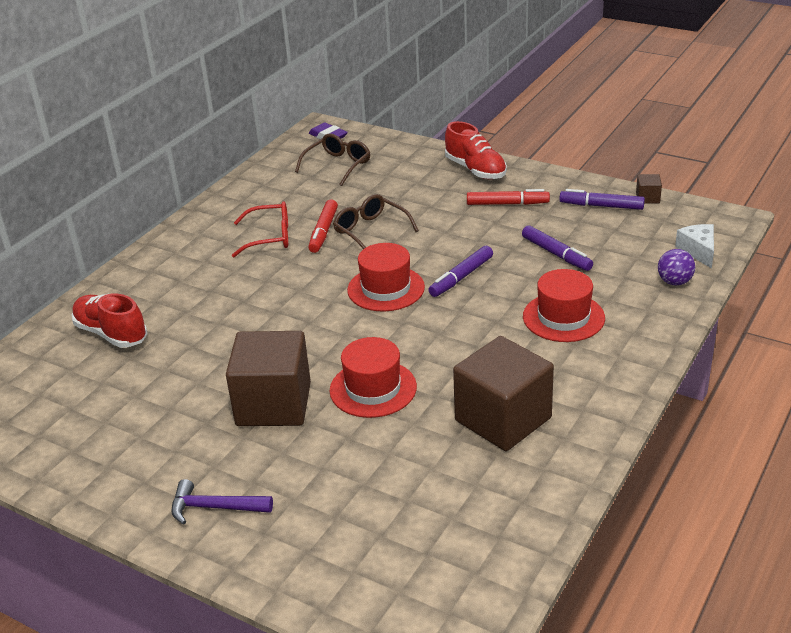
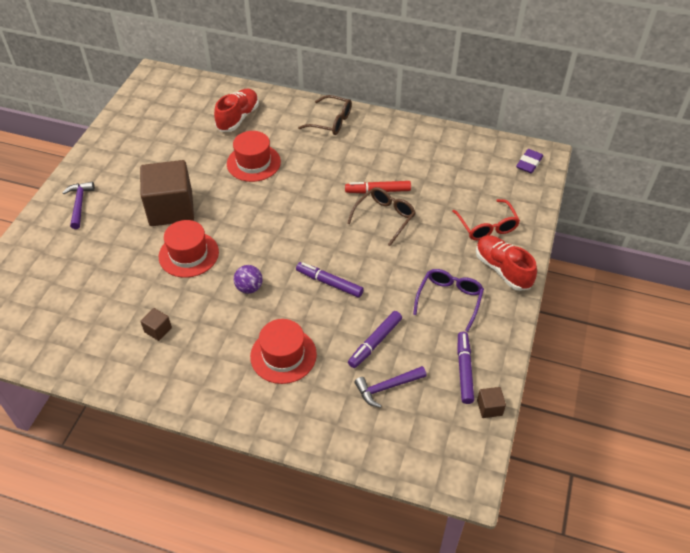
camera: 75 degrees right, 15 degrees up
red glasses [232,201,288,257] -> red glasses moved to [452,199,520,240]
brown glasses [295,133,370,186] -> brown glasses moved to [298,95,352,135]
red hat [347,243,425,311] -> red hat moved to [227,131,281,182]
red shoe [445,121,507,179] -> red shoe turned 105 degrees clockwise [476,235,537,291]
brown cube [453,336,554,451] -> brown cube [140,308,172,341], size x0.40
red marker [467,189,550,205] -> purple glasses [413,269,484,332]
purple ball [658,249,695,285] -> purple ball moved to [234,265,263,294]
white cheese [675,224,714,269] -> none
none -> purple hammer [354,366,427,408]

